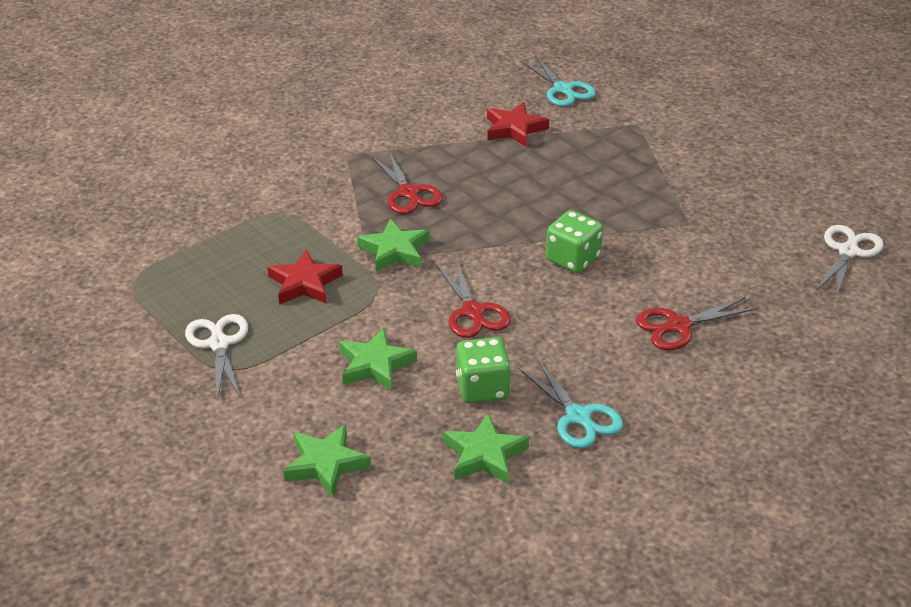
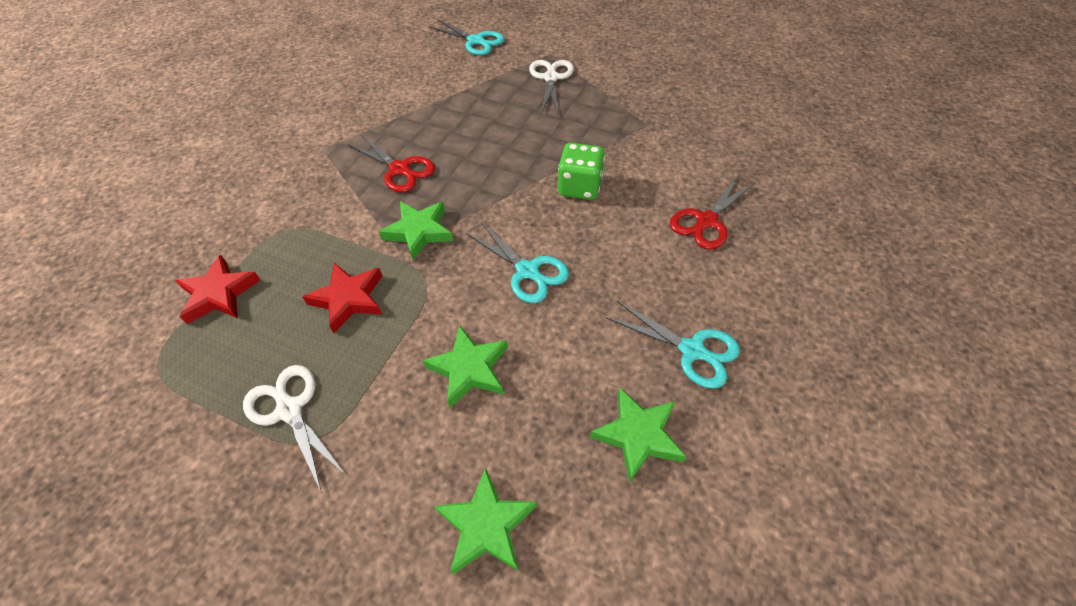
camera: 25 degrees left, 15 degrees up
red scissors [436,260,510,338] -> turquoise scissors [466,222,569,303]
green dice [456,337,511,403] -> none
red star [487,102,549,147] -> red star moved to [175,255,260,324]
white scissors [816,225,884,298] -> white scissors moved to [529,60,574,114]

